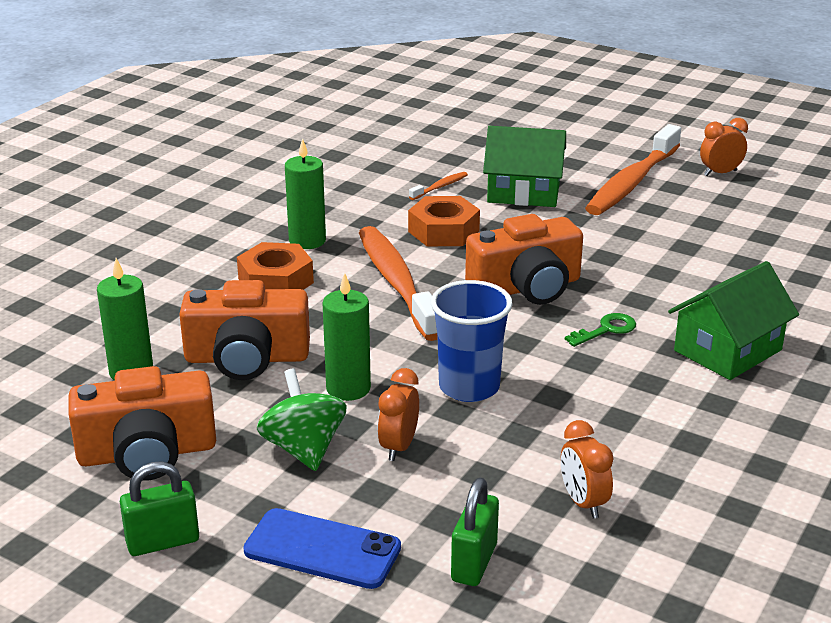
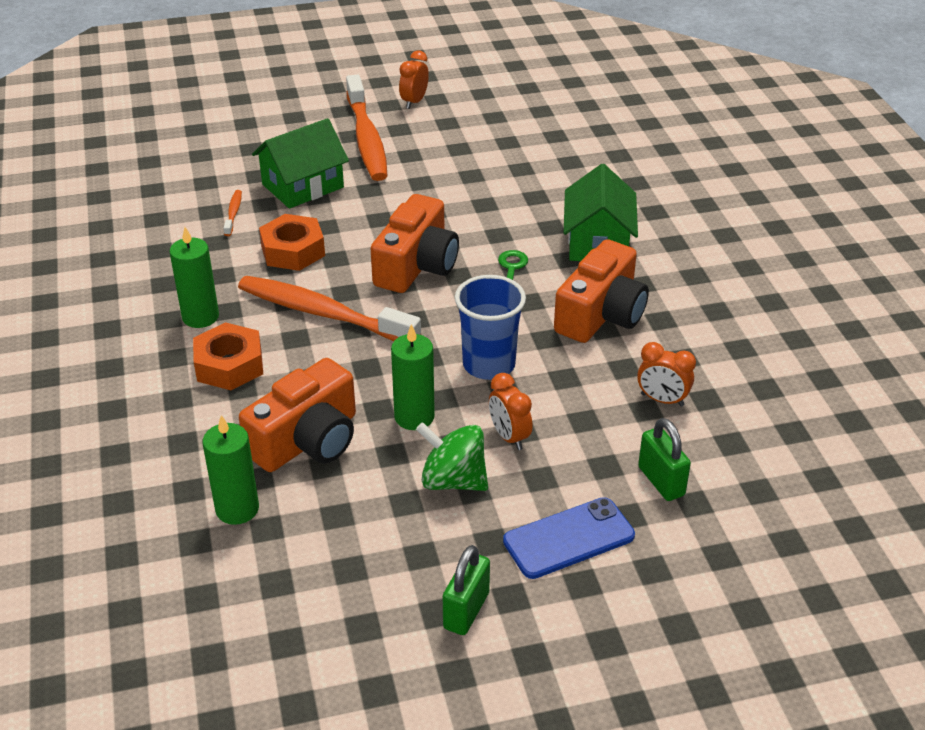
camera: 45 degrees left, 10 degrees up
orange camera [69,366,216,481] -> orange camera moved to [554,239,649,343]

